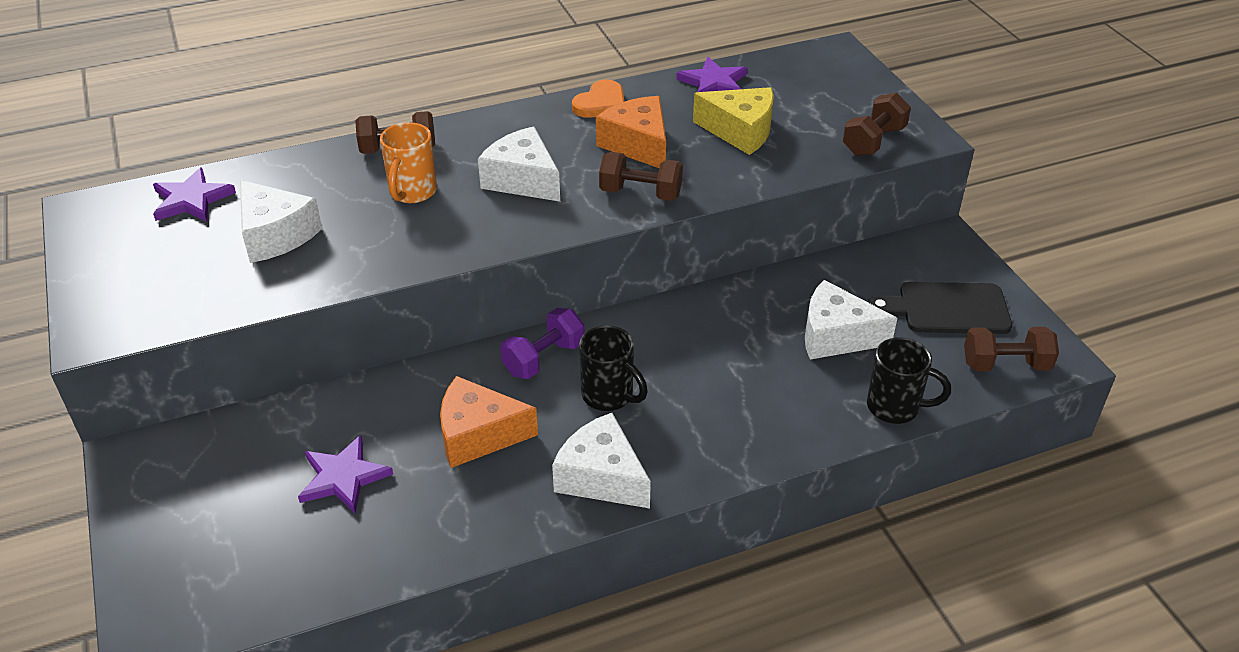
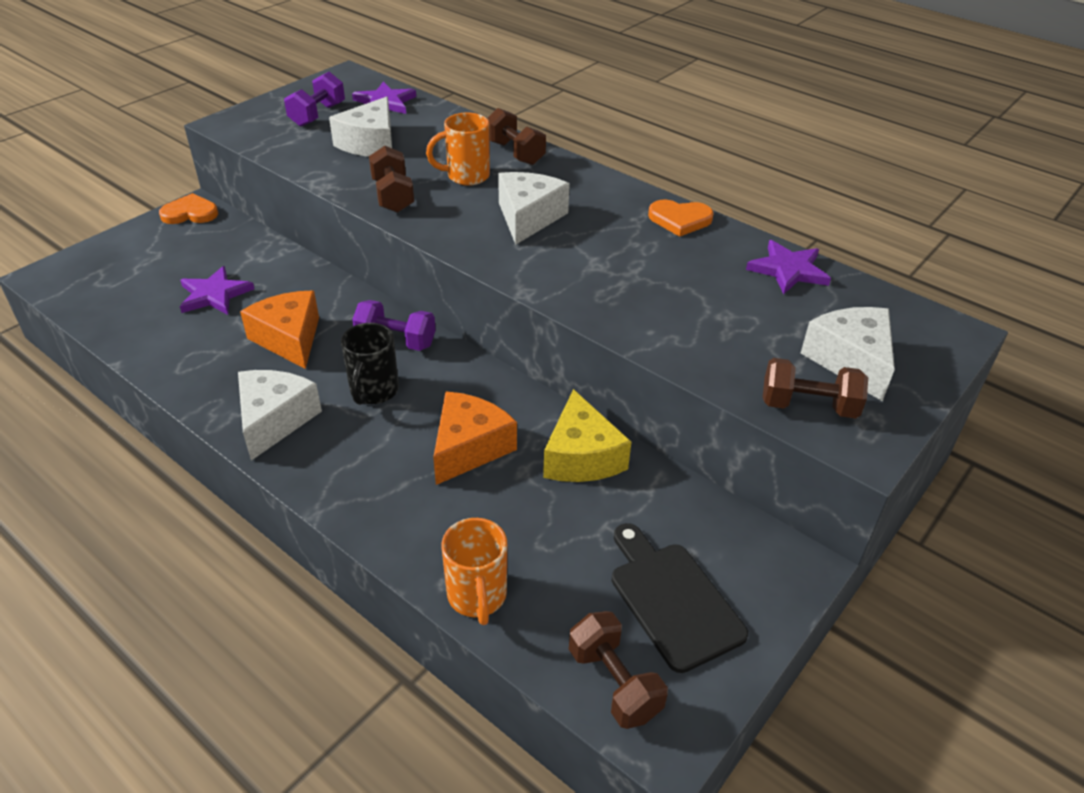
camera: 60 degrees right, 0 degrees up
orange cheese [596,96,666,168] -> orange cheese moved to [433,391,517,485]
brown dumbbell [599,152,683,201] -> brown dumbbell moved to [369,146,414,213]
yellow cheese [693,87,774,155] -> yellow cheese moved to [543,389,631,482]
white cheese [805,280,897,360] -> white cheese moved to [801,307,895,401]
black mug [867,337,951,424] -> orange mug [442,518,507,625]
none -> orange heart [159,193,218,224]
none -> purple dumbbell [284,72,345,127]

